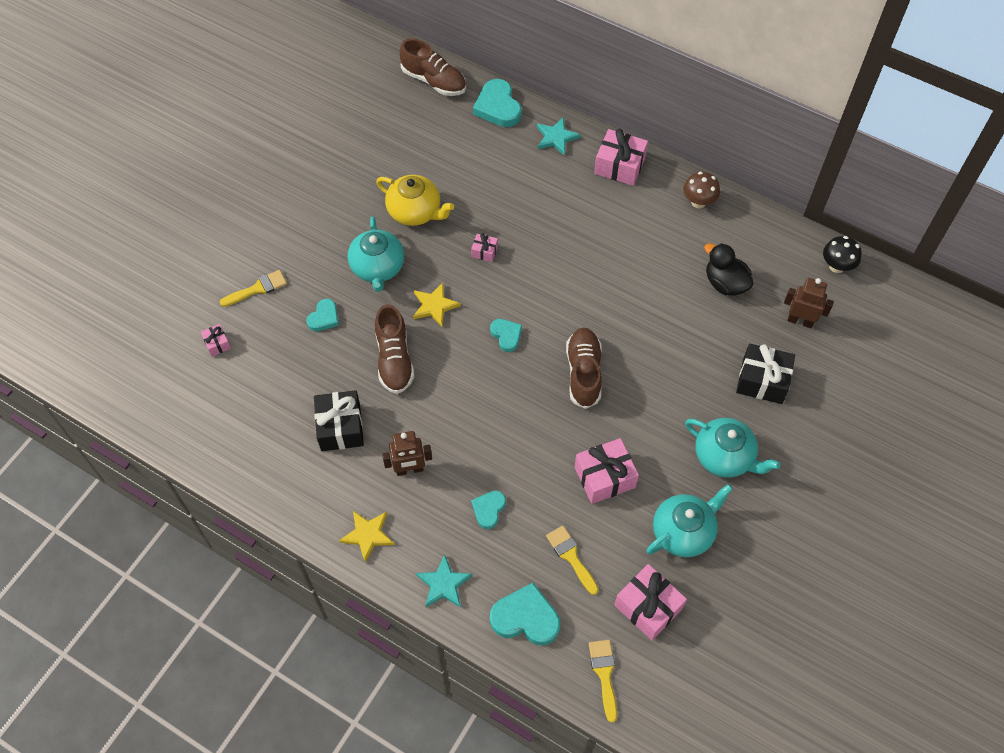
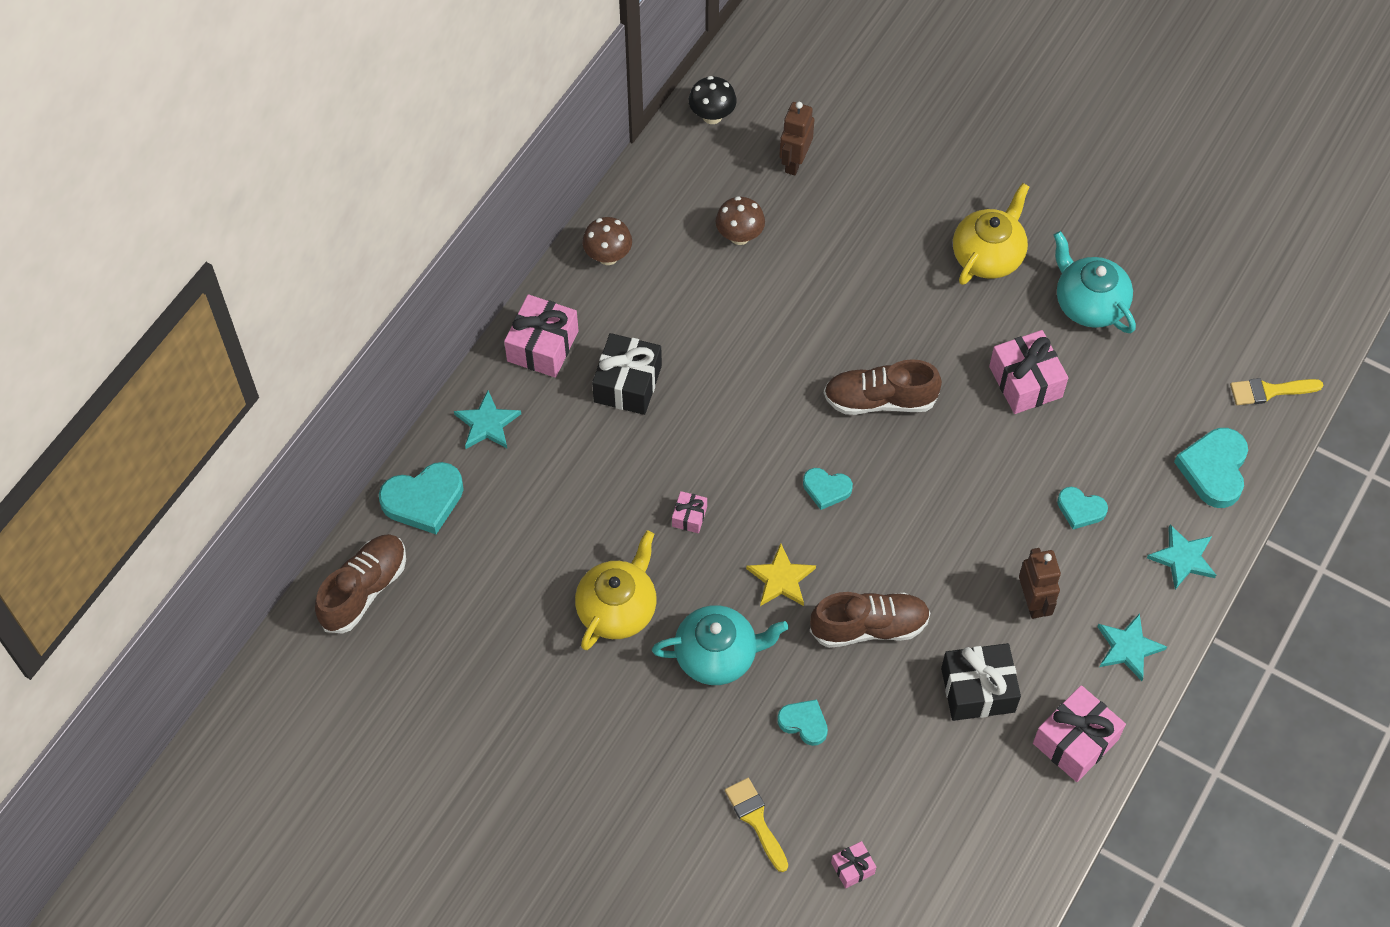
camera: 90 degrees left, 0 degrees up
yellow star [339,511,395,562] -> turquoise star [1097,613,1167,681]
turquoise heart [490,319,522,352] -> turquoise heart turned 135 degrees counterclockwise [803,468,853,510]
yellow brush [546,526,599,595] -> none
pink gift [614,564,687,640] -> pink gift moved to [1033,685,1126,782]
turquoise teapot [685,418,780,478] -> yellow teapot [953,183,1030,285]
black duck [704,243,754,295] -> brown mushroom [716,196,765,245]
black gift [736,344,795,404] -> black gift moved to [592,333,662,415]

